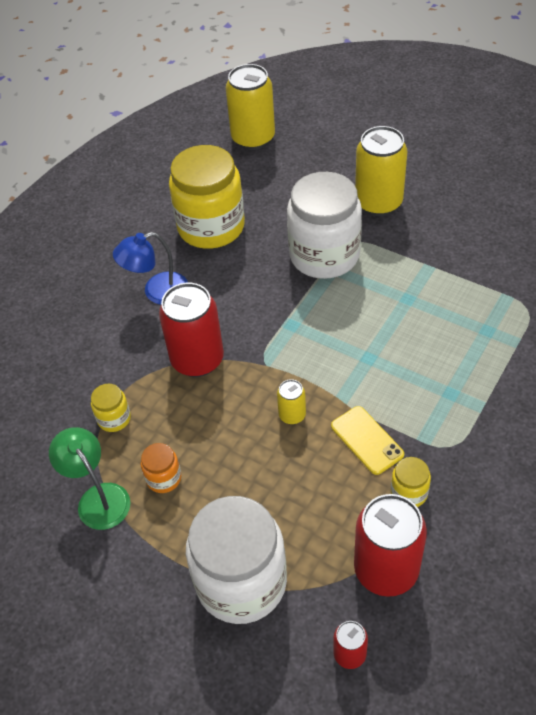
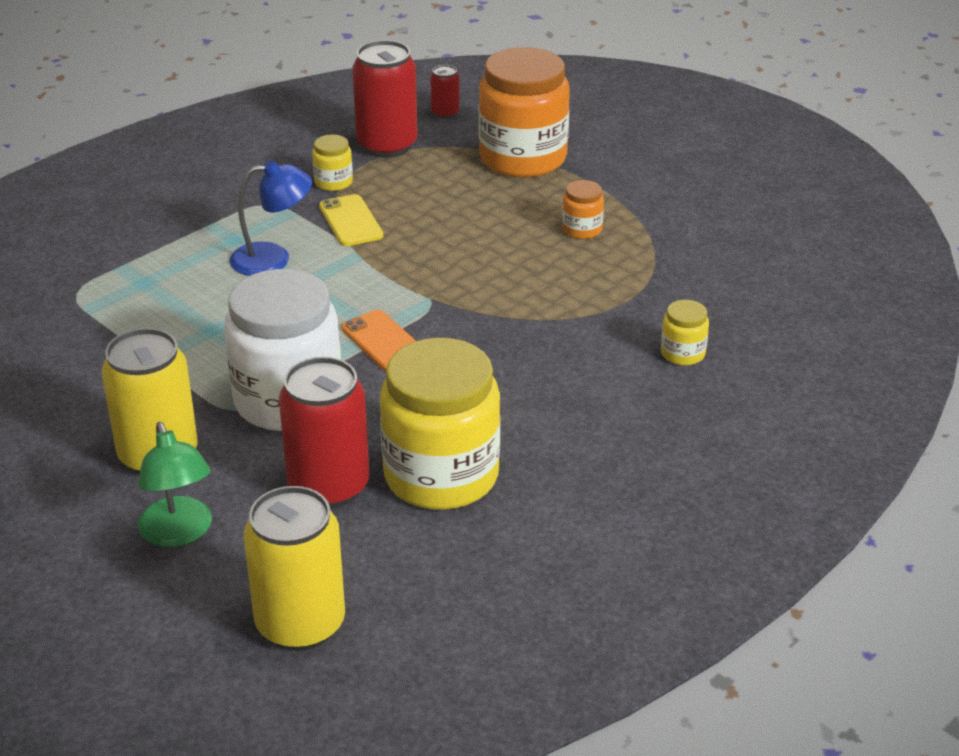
camera: 170 degrees left, 15 degrees down
green lamp [49,427,130,530] -> green lamp moved to [138,422,212,547]
yellow jar [91,384,131,432] -> yellow jar moved to [661,300,709,366]
blue lamp [113,232,188,304] -> blue lamp moved to [229,160,312,276]
red can [159,283,224,377] -> red can moved to [279,357,370,509]
white jar [186,496,287,624] -> orange jar [479,47,570,177]
yellow can [277,379,306,425] -> none
none -> orange phone [341,310,416,371]

